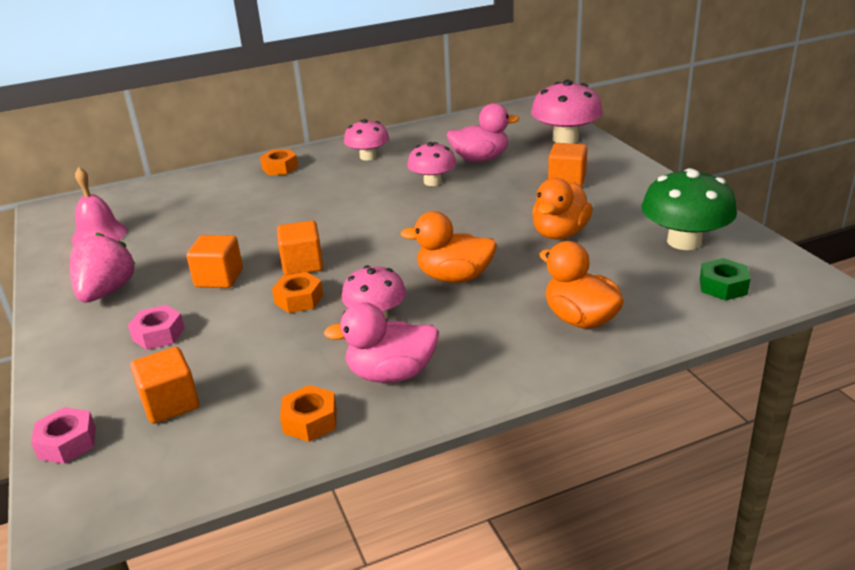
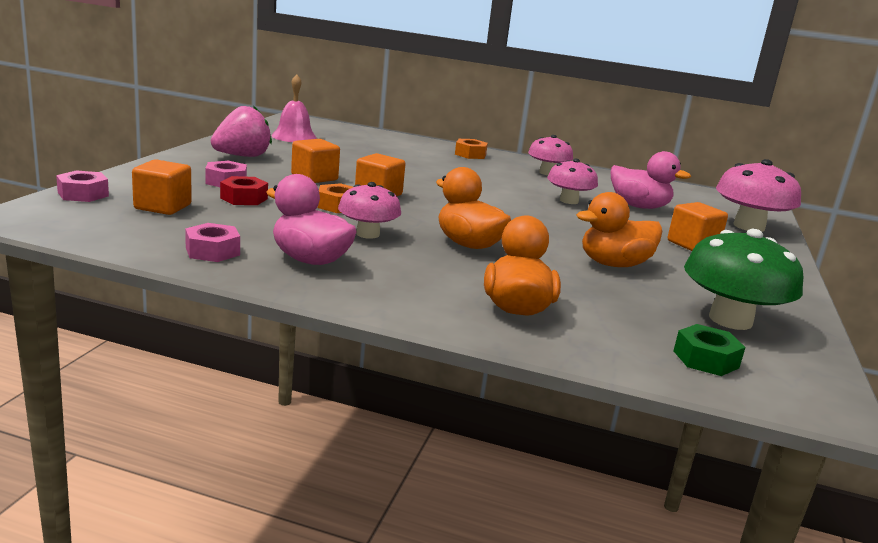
camera: 35 degrees right, 10 degrees down
orange nut [280,385,337,442] -> pink nut [185,223,240,262]
none -> red nut [220,176,268,205]

